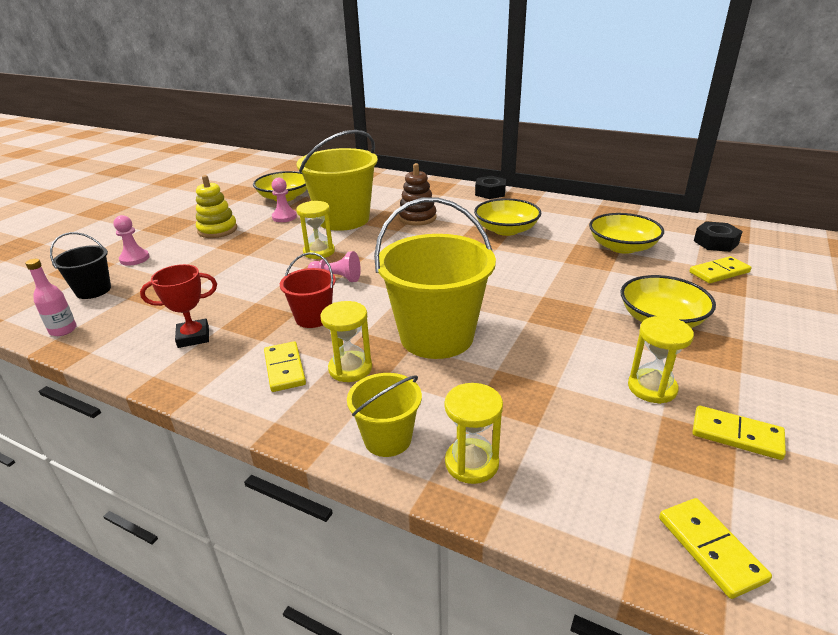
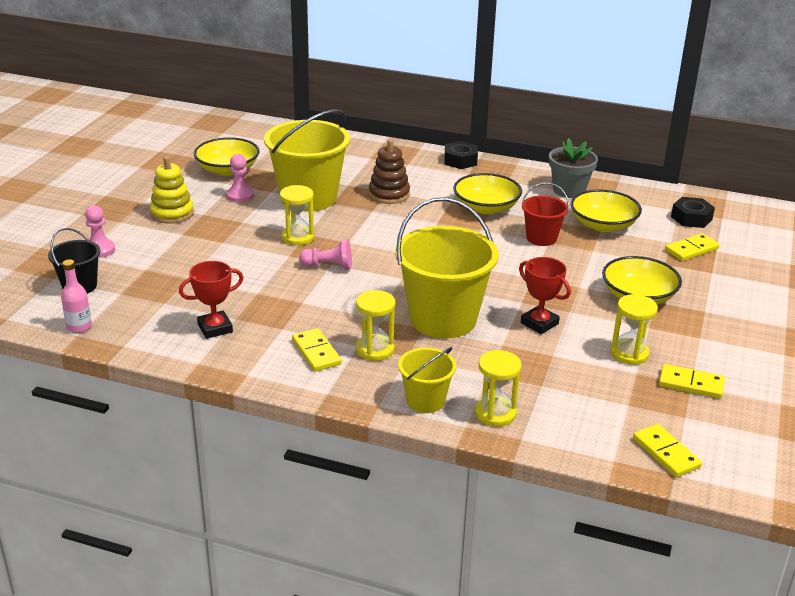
camera: 10 degrees left, 0 degrees up
red bucket [280,252,336,328] -> red bucket moved to [522,182,569,246]
none -> red trophy [519,257,571,334]
none -> grey flower pot [549,138,598,198]

